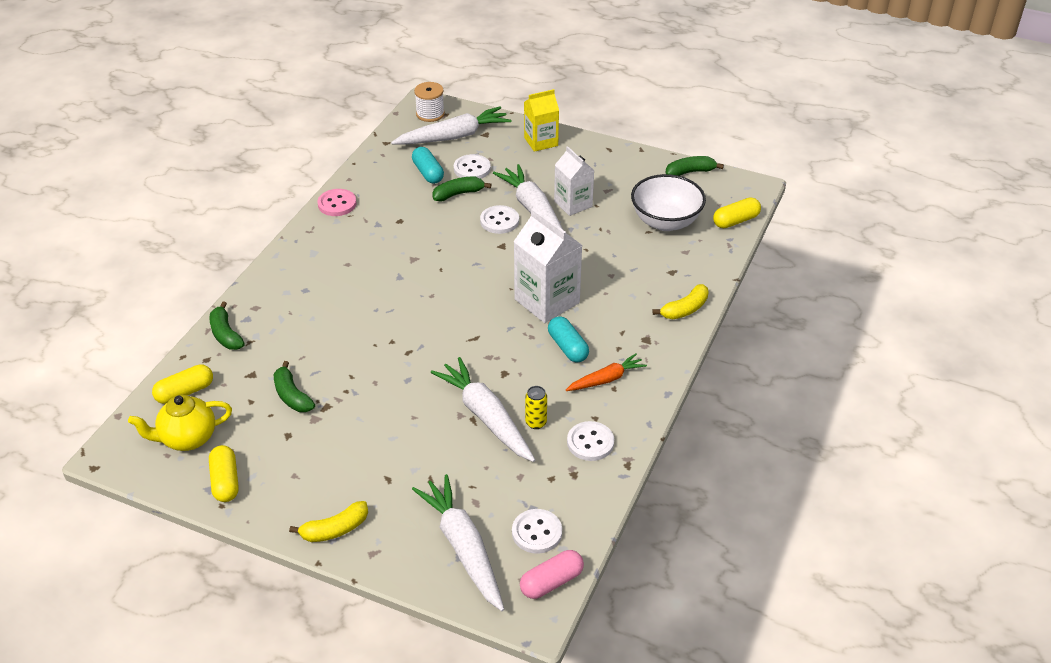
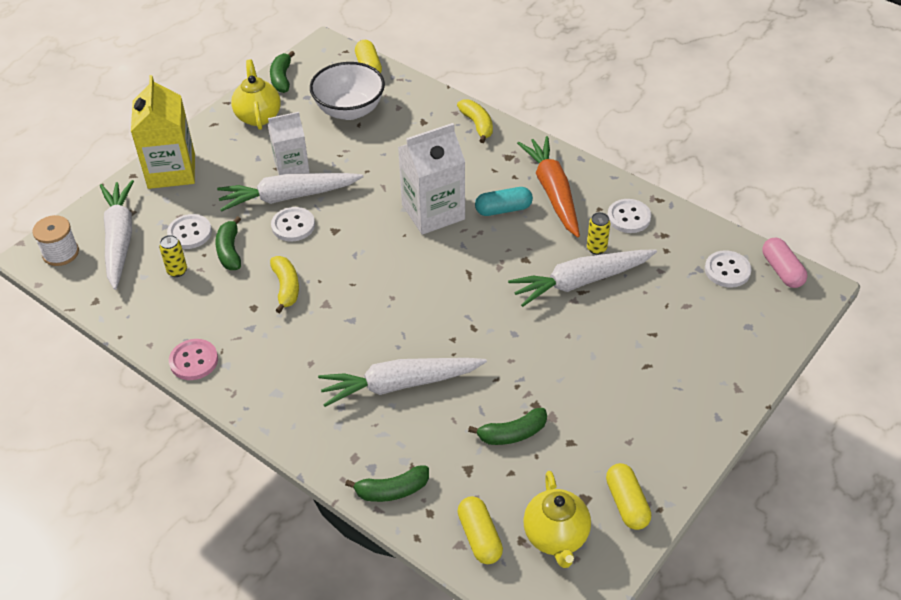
camera: 75 degrees left, 5 degrees up
yellow capsule [209,445,239,502] -> yellow capsule turned 75 degrees clockwise [606,463,651,530]
yellow banana [289,501,368,542] -> yellow banana moved to [270,256,299,313]
turquoise capsule [412,147,444,184] -> yellow can [159,235,187,277]
white carrot [412,474,504,611] -> white carrot moved to [318,358,487,407]
yellow carton [524,89,559,152] -> yellow carton [131,75,195,189], size x1.53
orange carrot [566,353,647,391] -> orange carrot [517,136,580,237], size x1.73
none -> yellow teapot [231,59,281,130]

